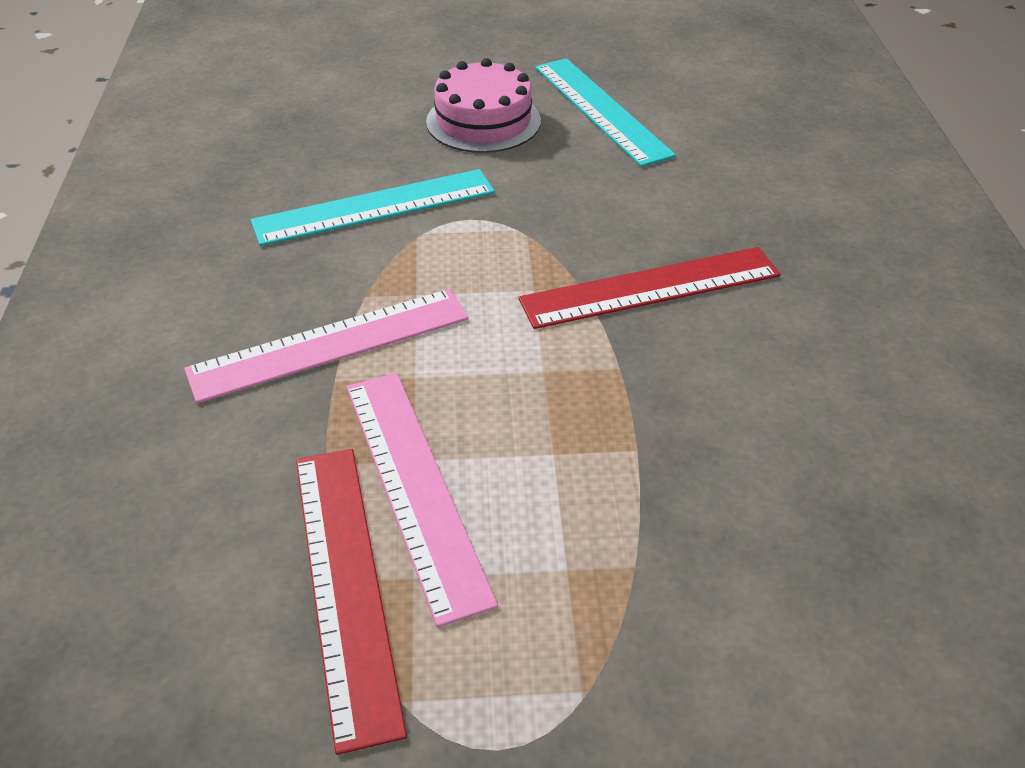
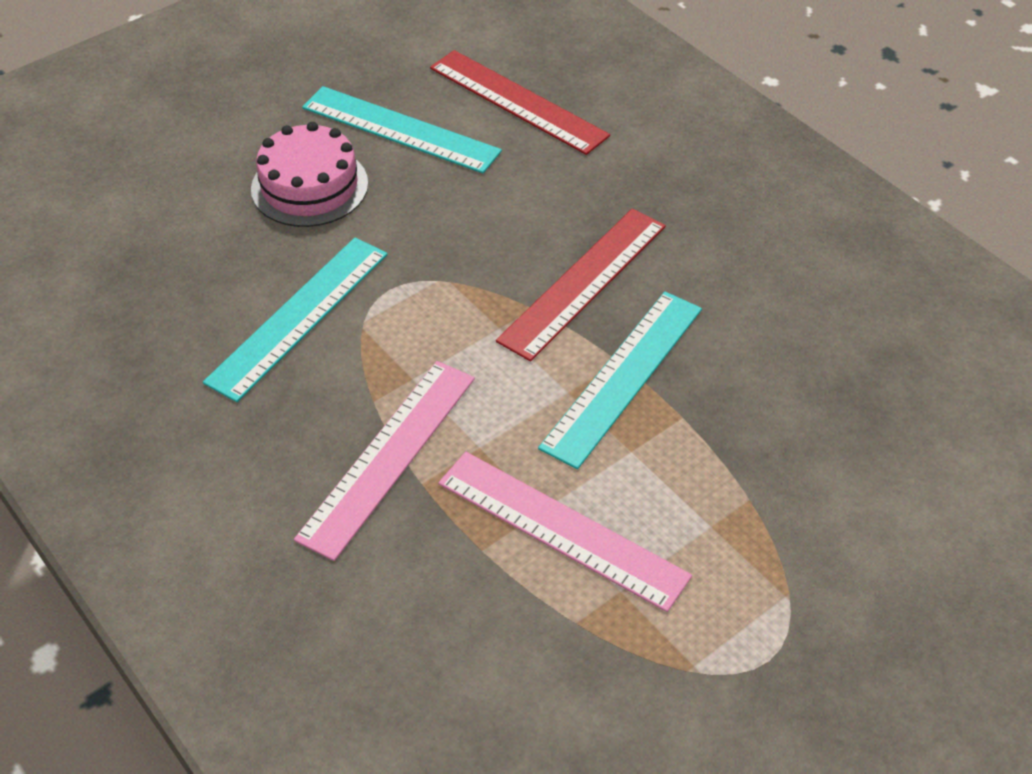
camera: 35 degrees left, 5 degrees up
red ruler [296,449,407,755] -> red ruler moved to [430,50,610,155]
none -> turquoise ruler [538,292,702,469]

